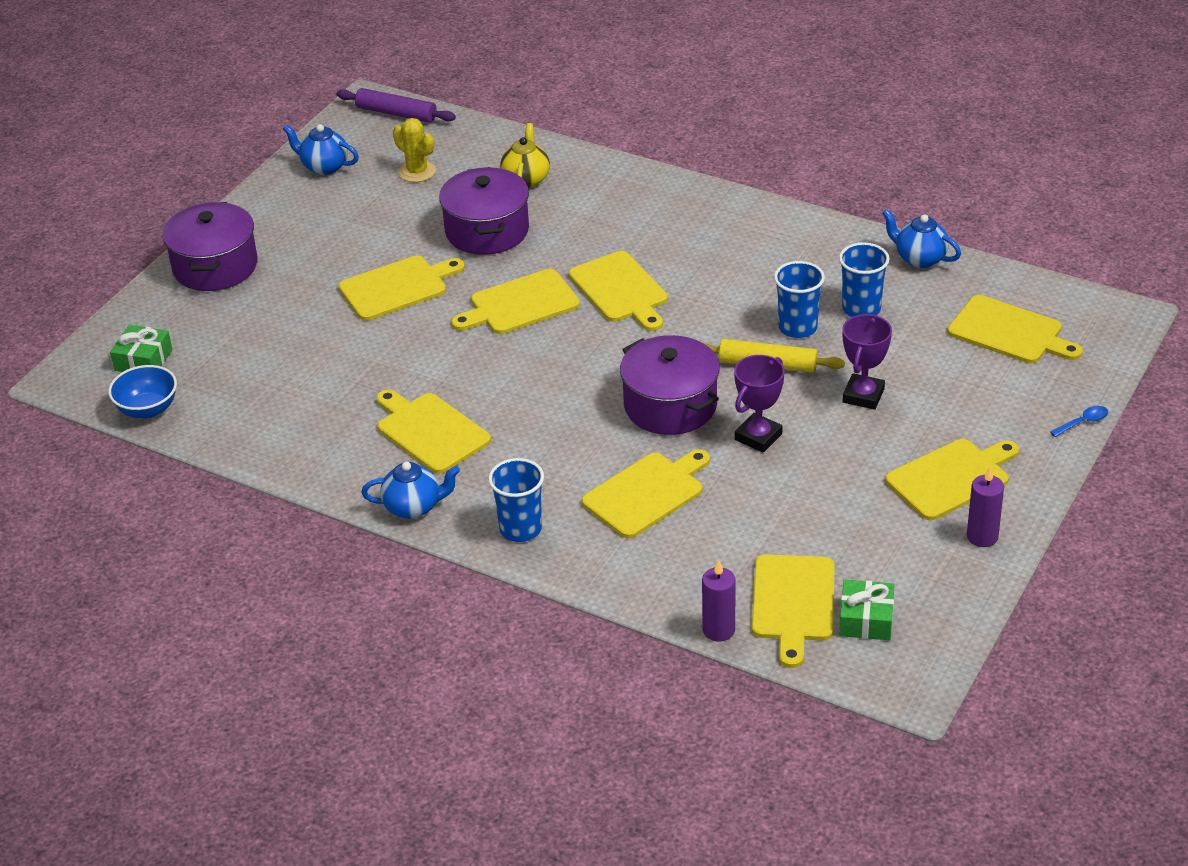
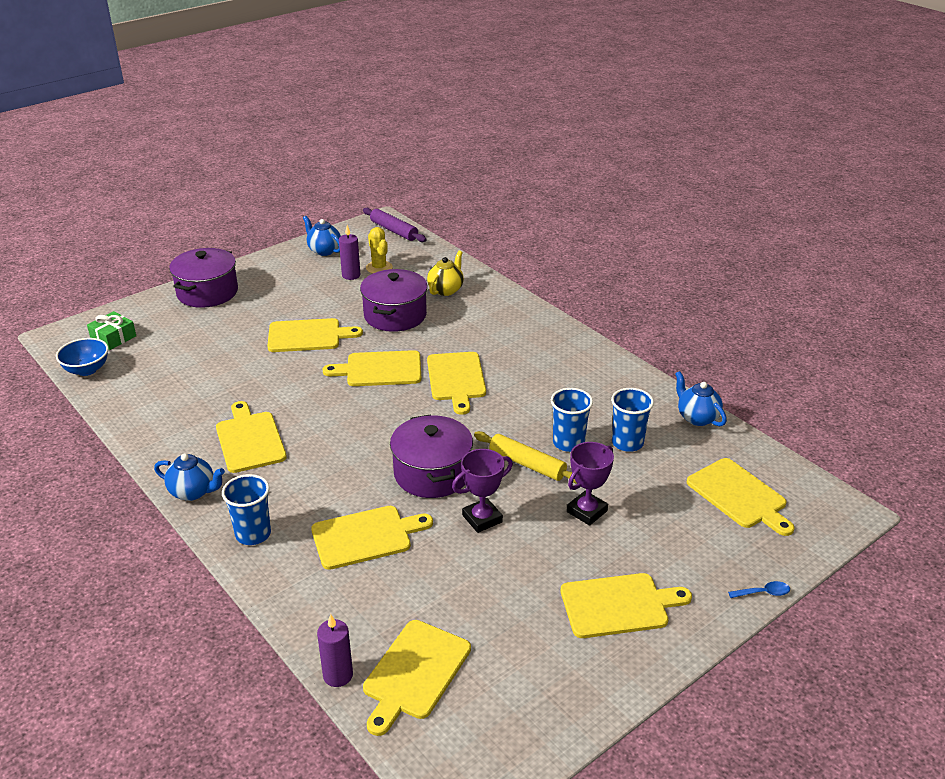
camera: 20 degrees right, 5 degrees down
green gift [839,580,895,640] -> none
purple candle [967,467,1004,547] -> purple candle moved to [339,225,360,280]

